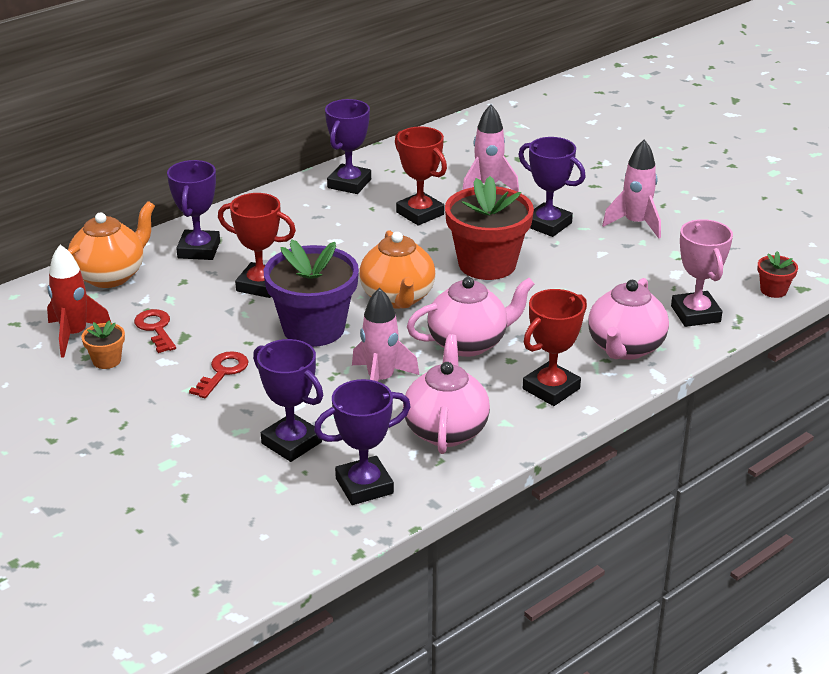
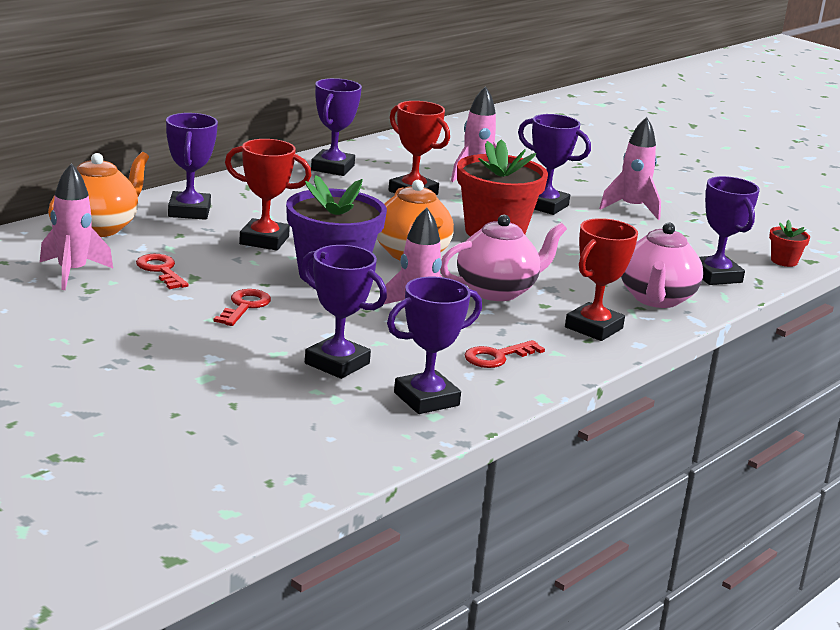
camera: 10 degrees left, 10 degrees down
red rocket [47,245,111,358] -> pink rocket [40,163,113,290]
orange flower pot [82,320,125,369] -> none
pink teapot [403,334,490,454] -> red key [465,340,545,368]
pink trophy [671,219,733,327] -> purple trophy [699,176,760,285]

